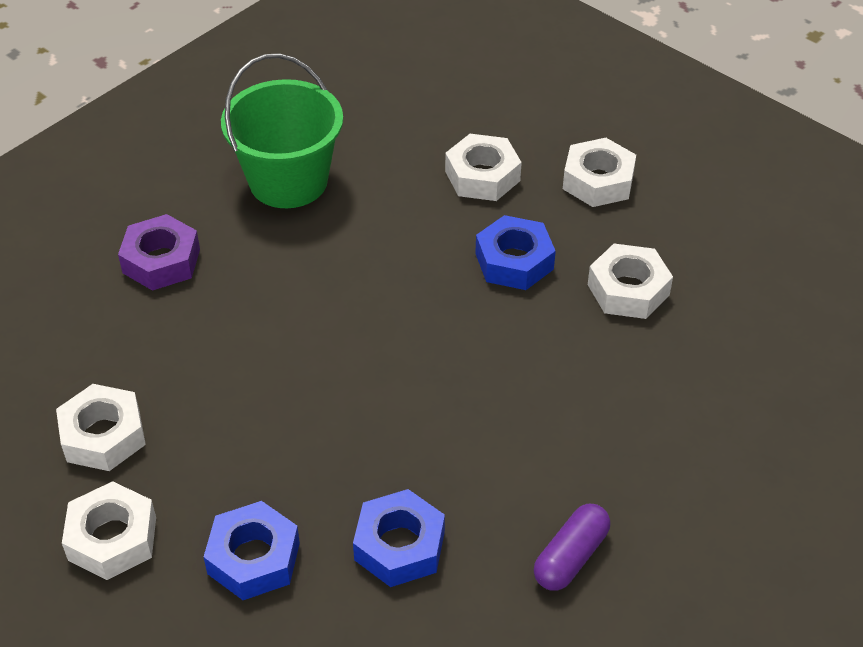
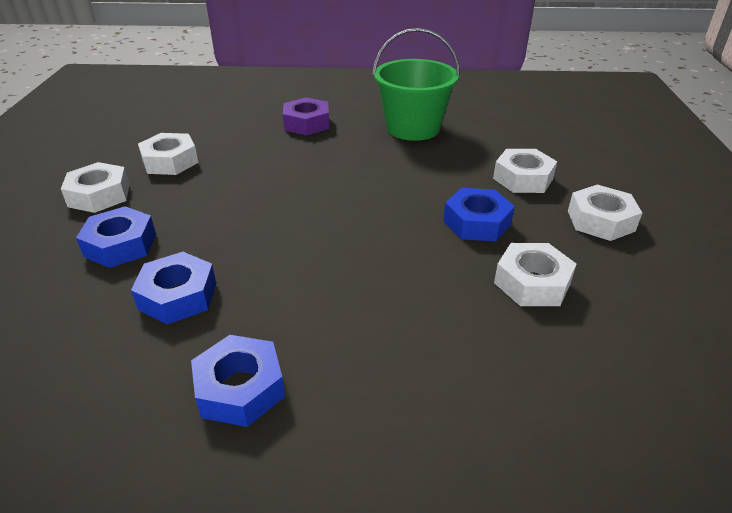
camera: 50 degrees right, 10 degrees down
purple capsule [534,504,611,591] -> blue nut [191,335,285,427]

